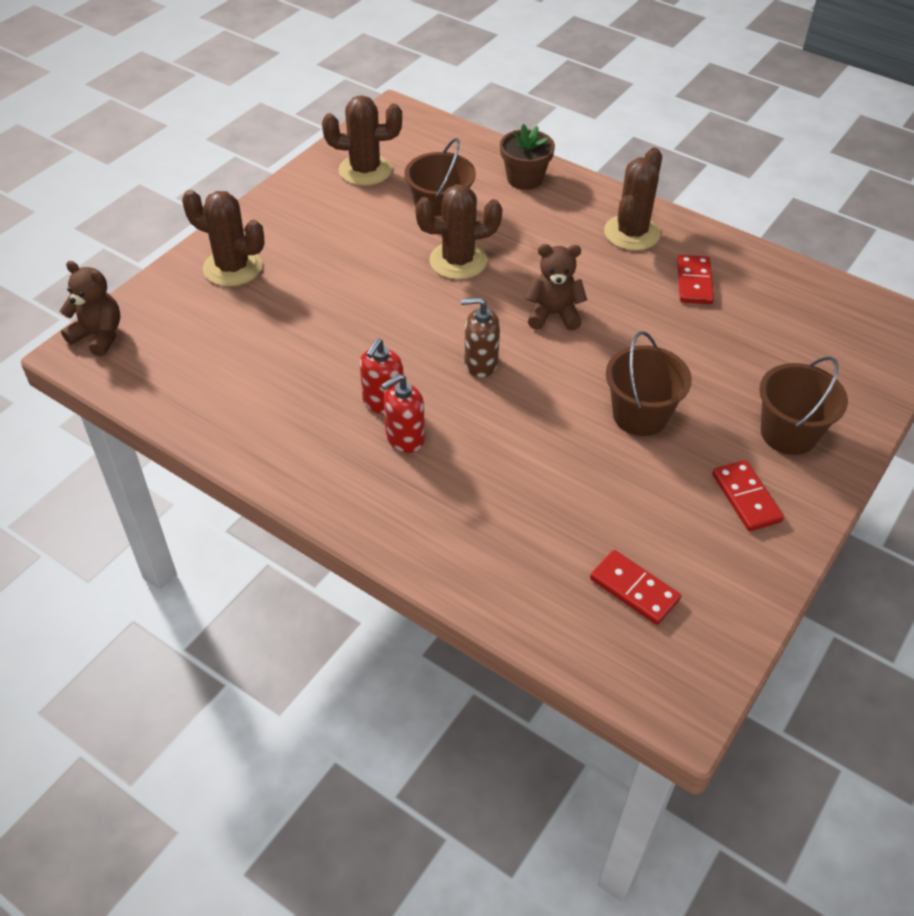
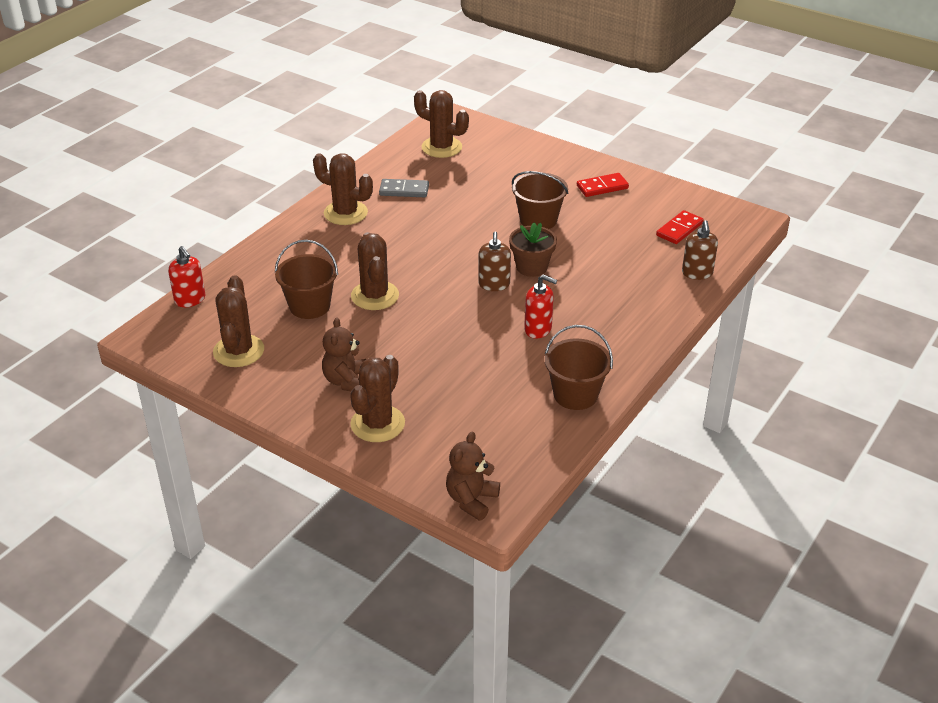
camera: 90 degrees left, 10 degrees down
red soap dispenser [381,374,425,453] -> red soap dispenser moved to [168,246,205,307]
brown flower pot [500,124,555,190] -> brown flower pot moved to [509,222,557,277]
brown teddy bear [525,244,587,330] -> brown teddy bear moved to [322,318,367,391]
red domino [677,255,714,304] -> grey domino [379,179,429,197]
brown bucket [759,356,848,455] -> brown bucket moved to [545,325,613,410]
none -> brown cactus [414,90,469,158]
none -> brown soap dispenser [682,220,718,280]

